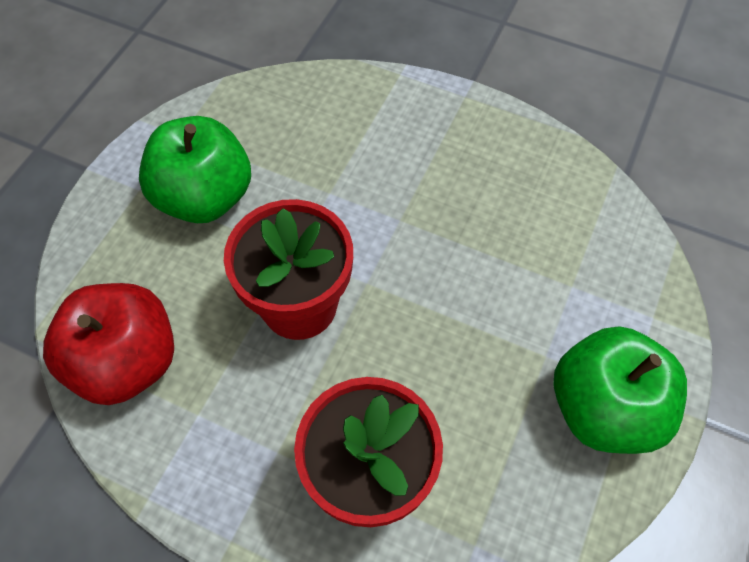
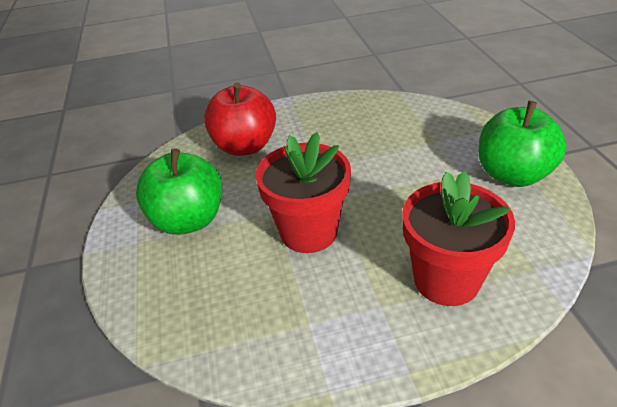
camera: 35 degrees left, 20 degrees down
red apple [43,283,174,405] -> red apple moved to [204,82,276,156]

